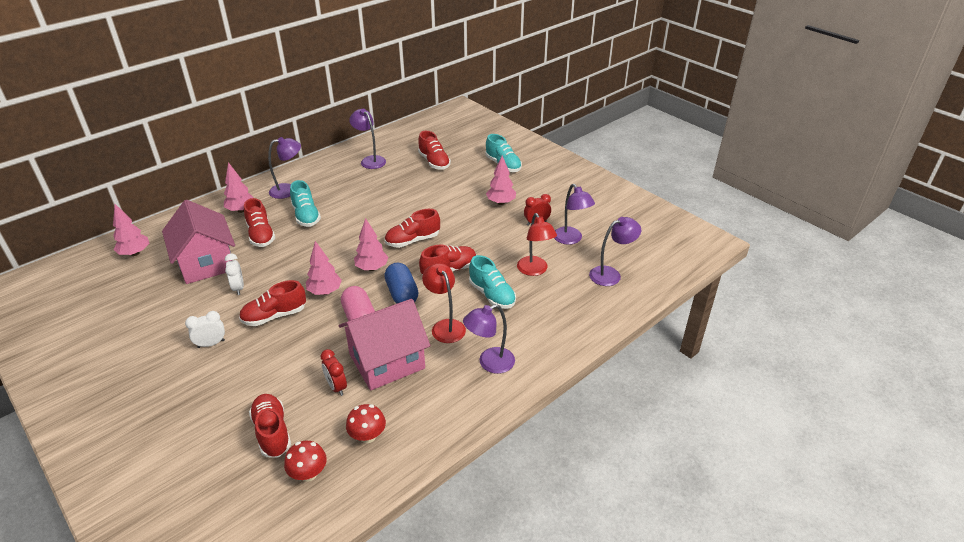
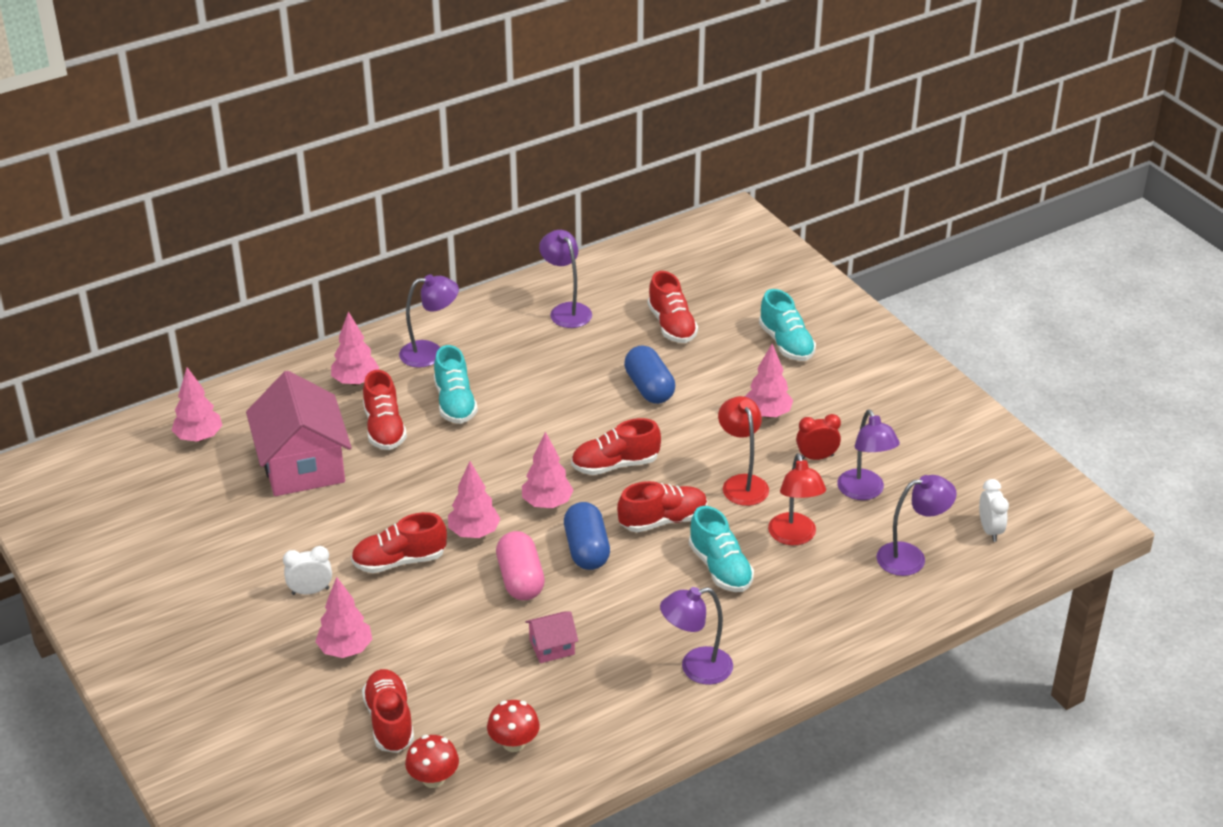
camera: 10 degrees right, 0 degrees up
white clock [225,253,244,295] -> white clock moved to [979,479,1009,542]
red clock [320,349,347,396] -> none
pink house [339,299,430,391] -> pink house [525,611,578,663], size x0.44
red lamp [422,263,466,343] -> red lamp moved to [718,396,769,506]
none -> pink tree [315,577,372,658]
none -> blue capsule [624,345,675,404]

